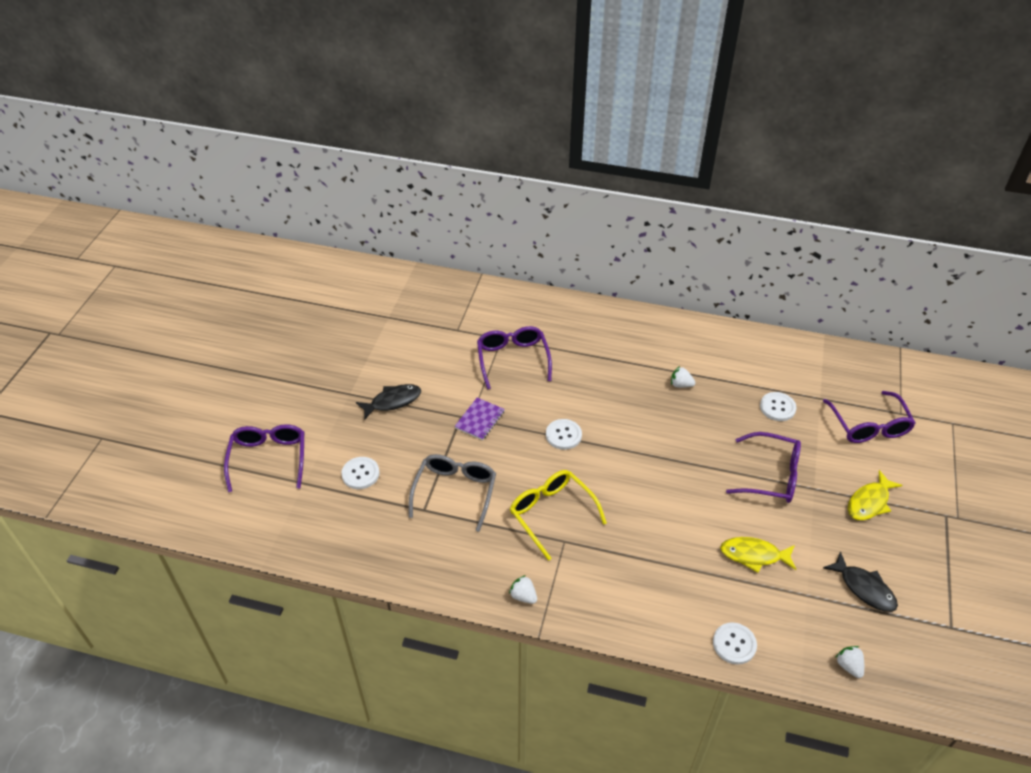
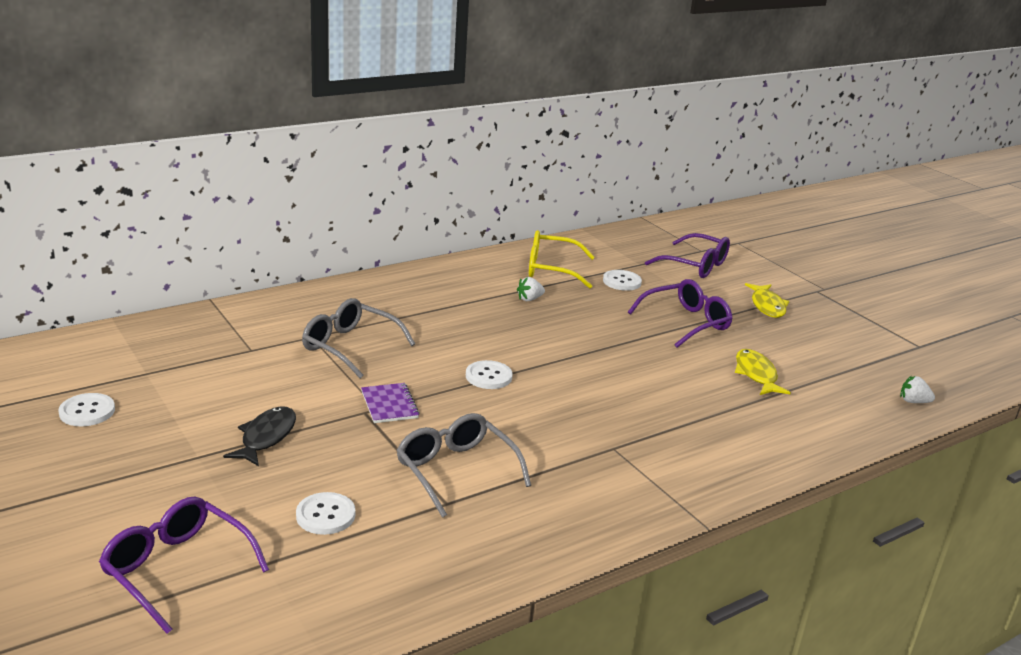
camera: 50 degrees left, 20 degrees down
purple glasses [477,326,552,390] -> grey glasses [302,298,415,379]
white strawberry [509,575,537,604] -> none
yellow glasses [510,470,607,561] -> yellow glasses moved to [529,230,595,289]
white button [713,622,757,665] -> white button moved to [59,393,115,426]
yellow fish [720,537,796,573] -> yellow fish turned 120 degrees clockwise [735,349,791,395]
black fish [823,551,898,612] -> none

